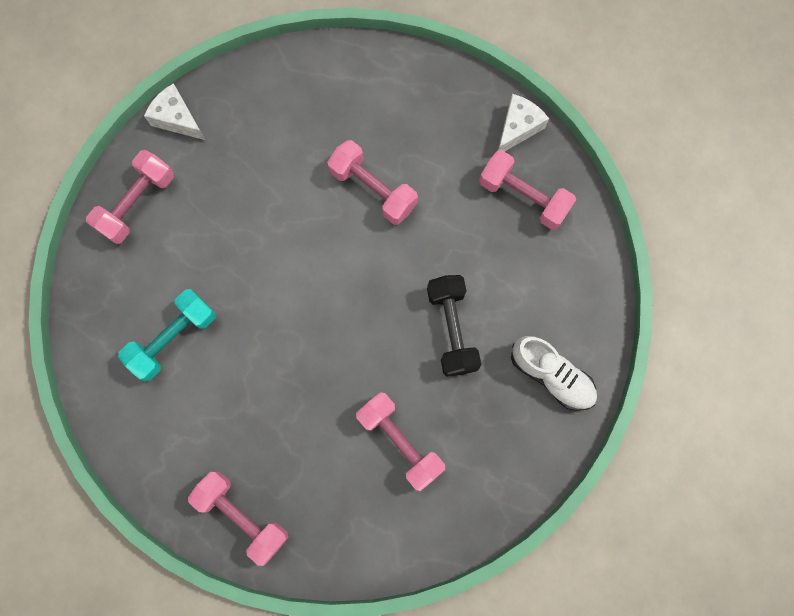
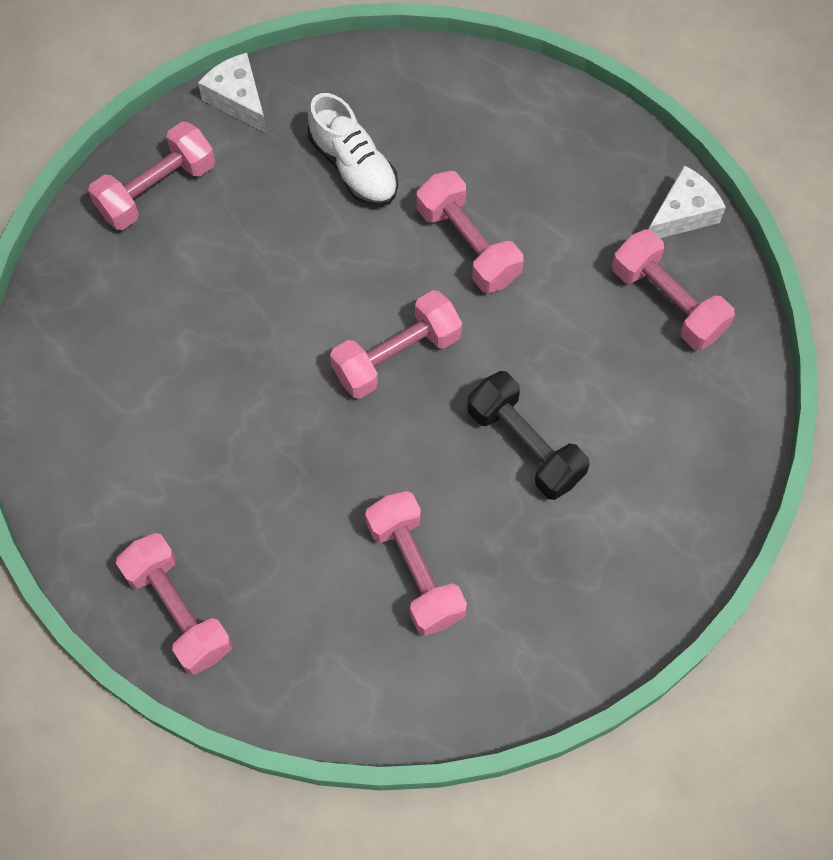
camera: 15 degrees right, 10 degrees down
turquoise dumbbell [118,289,216,381] -> none
black dumbbell [427,275,481,377] -> black dumbbell turned 45 degrees counterclockwise [467,371,589,500]
white shoe [511,336,597,411] -> white shoe moved to [308,93,398,206]
none -> pink dumbbell [330,290,462,399]

